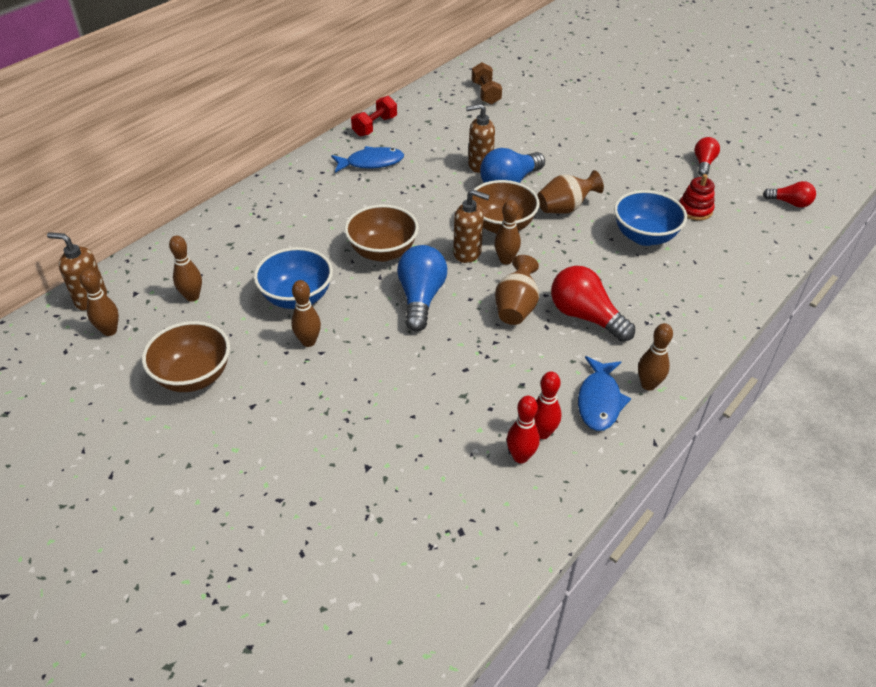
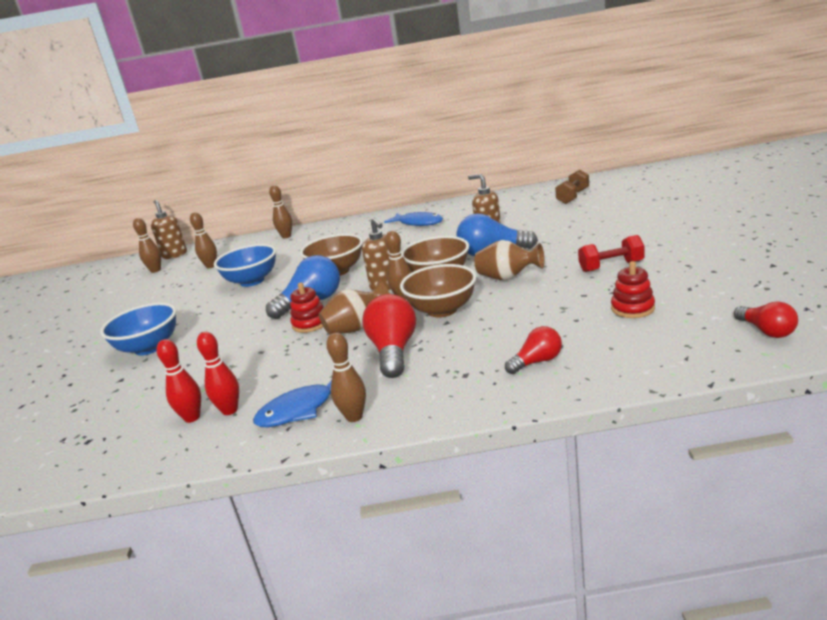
camera: 50 degrees right, 20 degrees down
brown bowl [142,321,230,392] -> brown bowl moved to [400,264,477,317]
brown bowling pin [291,280,321,347] -> brown bowling pin moved to [269,185,292,238]
red dumbbell [351,96,397,137] -> red dumbbell moved to [578,235,644,272]
blue bowl [614,190,687,246] -> blue bowl moved to [100,303,176,355]
red light bulb [694,137,720,176] -> red light bulb moved to [505,326,562,374]
none -> red stacking toy [290,282,323,333]

